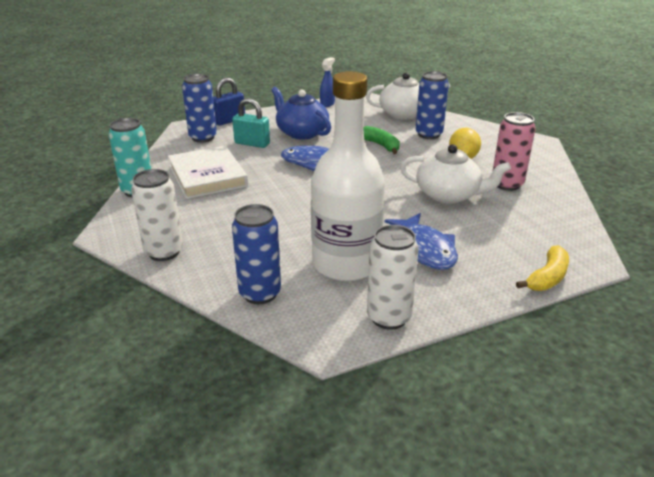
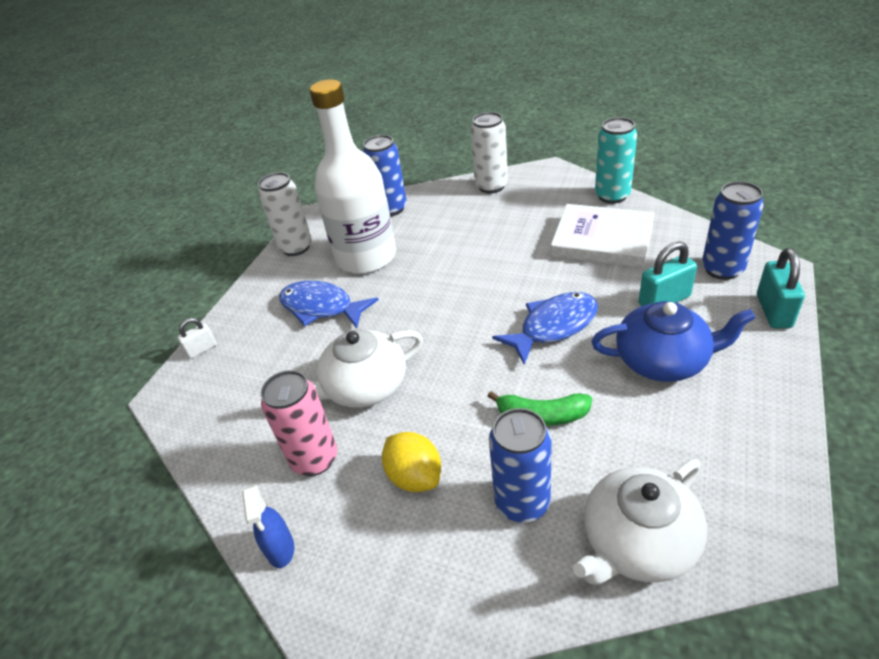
camera: 140 degrees right, 10 degrees up
blue padlock [213,78,245,126] -> turquoise padlock [757,248,805,329]
blue spray bottle [320,57,335,107] -> blue spray bottle moved to [242,485,294,568]
yellow banana [516,245,569,291] -> white padlock [177,318,217,359]

